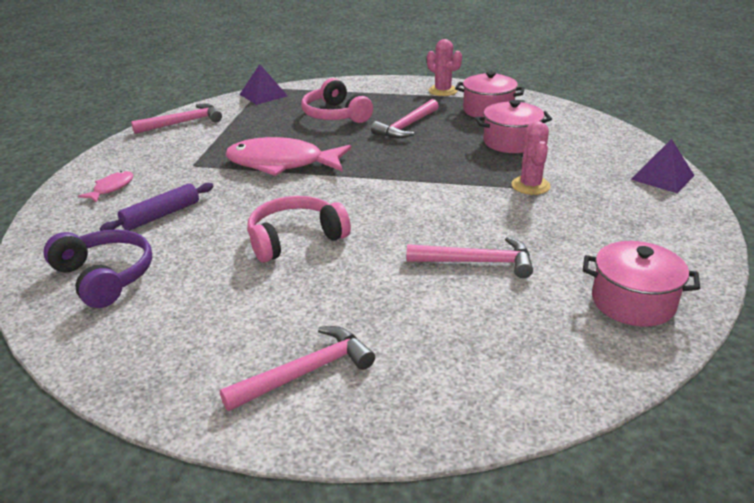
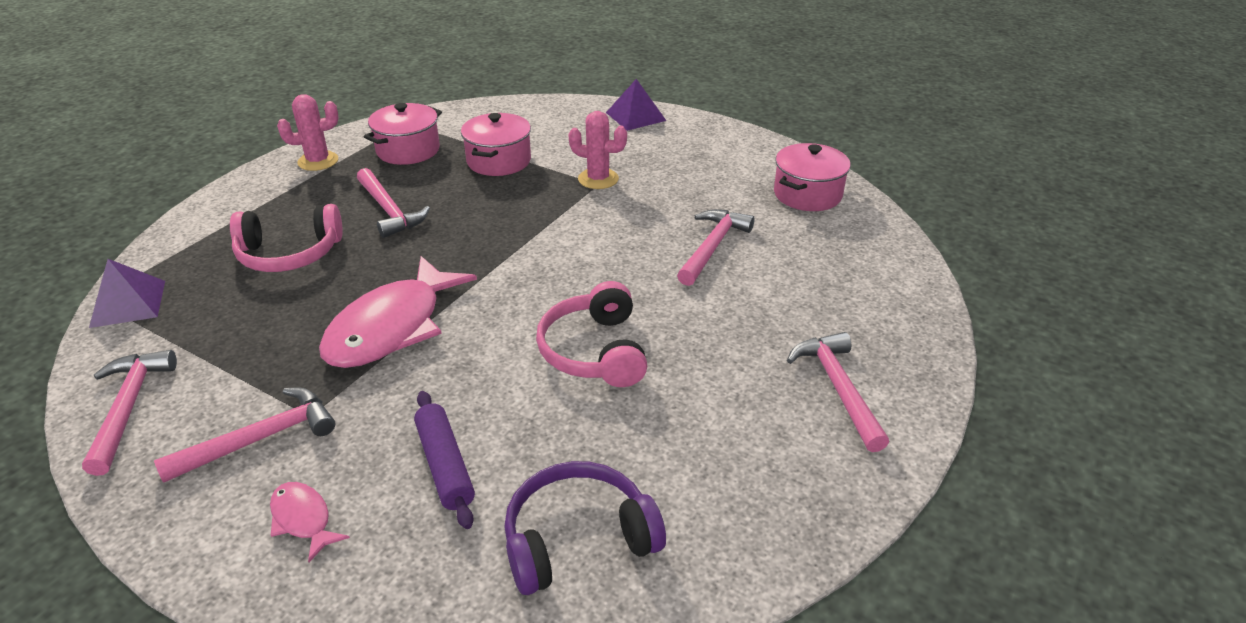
camera: 70 degrees left, 5 degrees up
none -> pink hammer [154,388,335,483]

